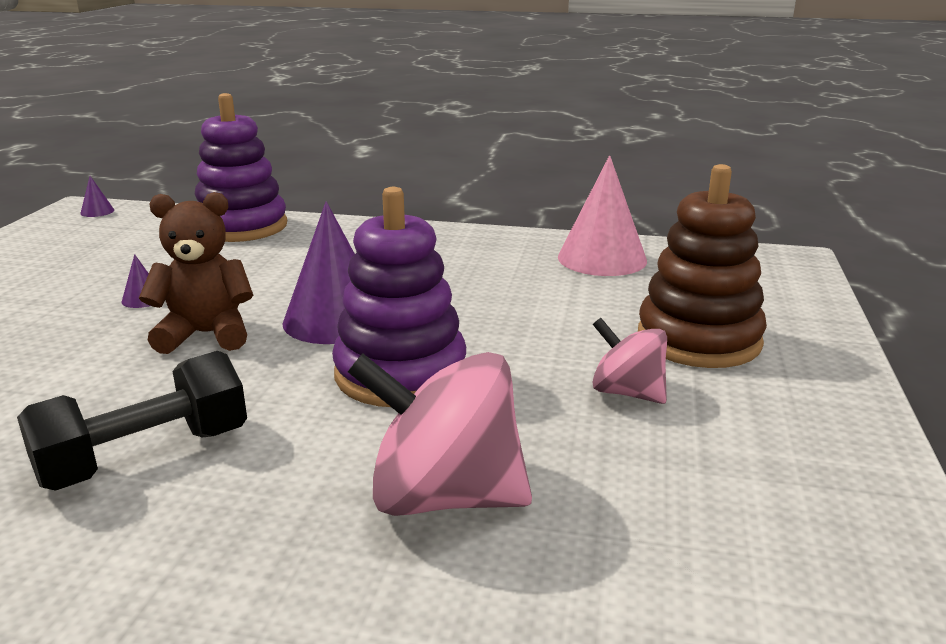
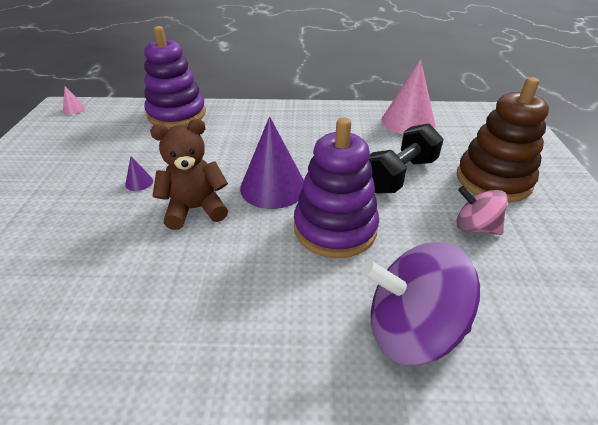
camera: 10 degrees left, 15 degrees up
black dumbbell [17,351,247,491] -> black dumbbell moved to [369,123,444,194]
purple cone [80,176,114,217] -> pink cone [63,86,85,114]
pink spinning top [348,352,532,516] -> purple spinning top [361,242,480,365]

